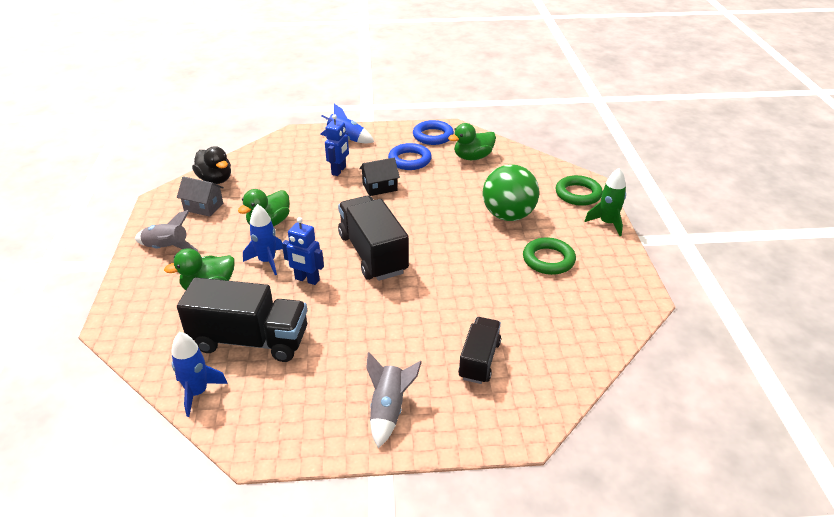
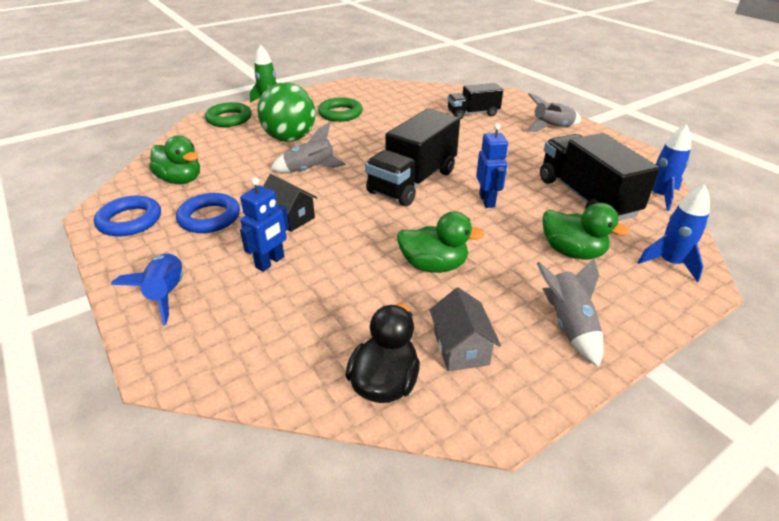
camera: 120 degrees left, 0 degrees up
blue rocket [243,204,283,275] -> blue rocket moved to [638,184,710,282]
blue robot [325,115,349,176] -> blue robot turned 135 degrees clockwise [240,177,289,272]
none -> grey rocket [270,122,346,173]

